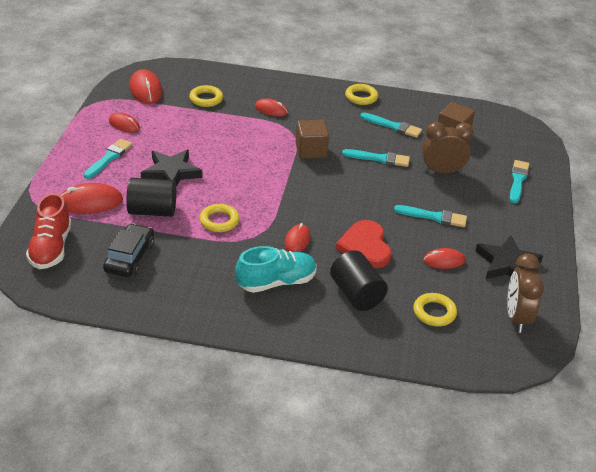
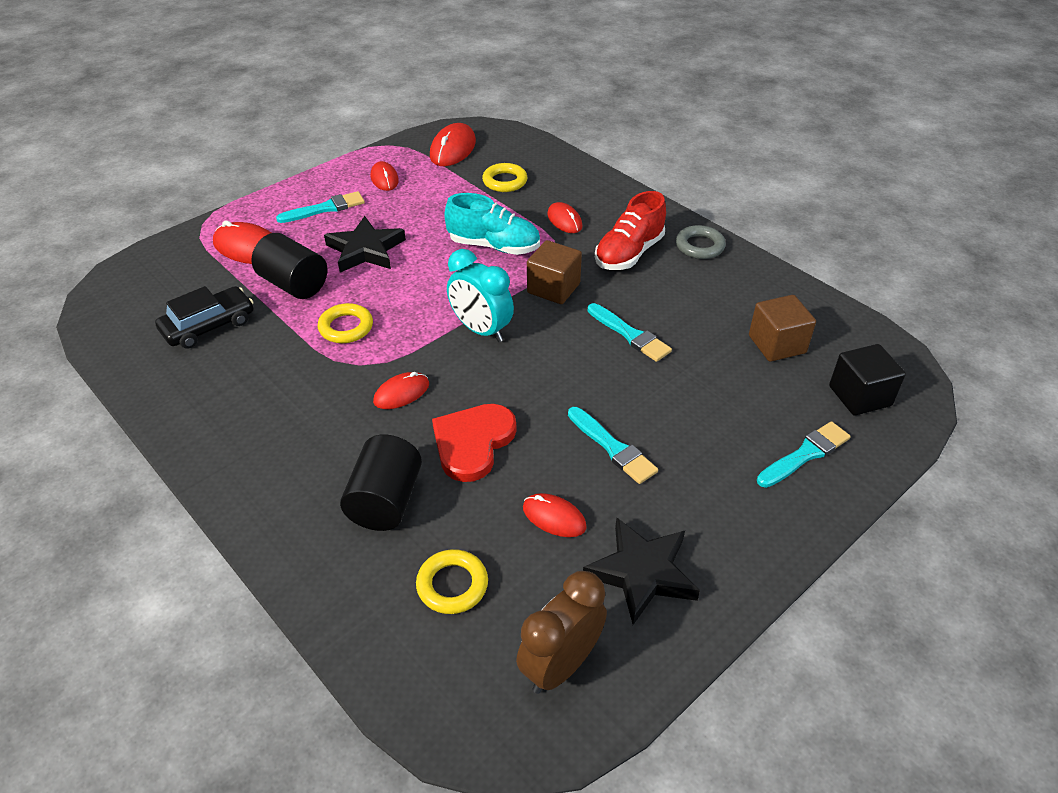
camera: 40 degrees right, 5 degrees up
red shoe [26,193,71,269] -> red shoe moved to [595,191,666,270]
turquoise shoe [235,246,317,293] -> turquoise shoe moved to [444,193,540,255]
yellow ring [345,84,378,105] -> grey ring [676,225,726,259]
turquoise brush [360,113,422,138] -> none
brown clock [422,122,474,173] -> none
none -> turquoise clock [447,249,514,342]
none -> black cube [829,344,906,415]

